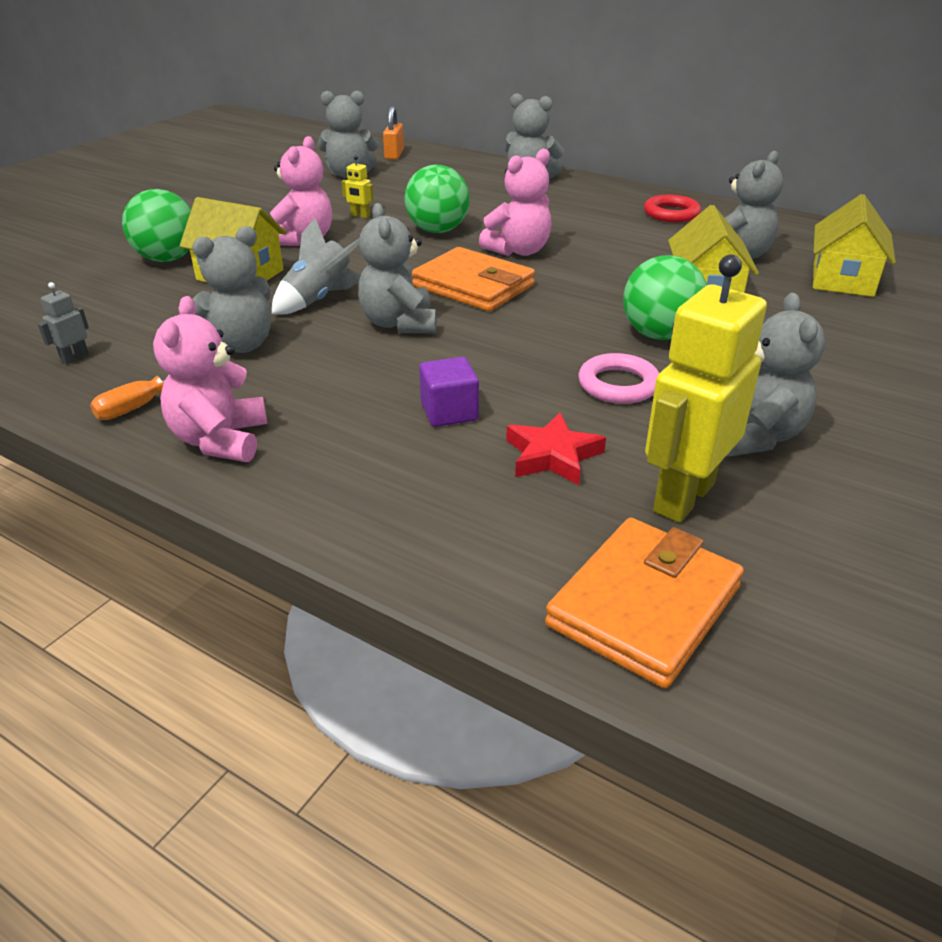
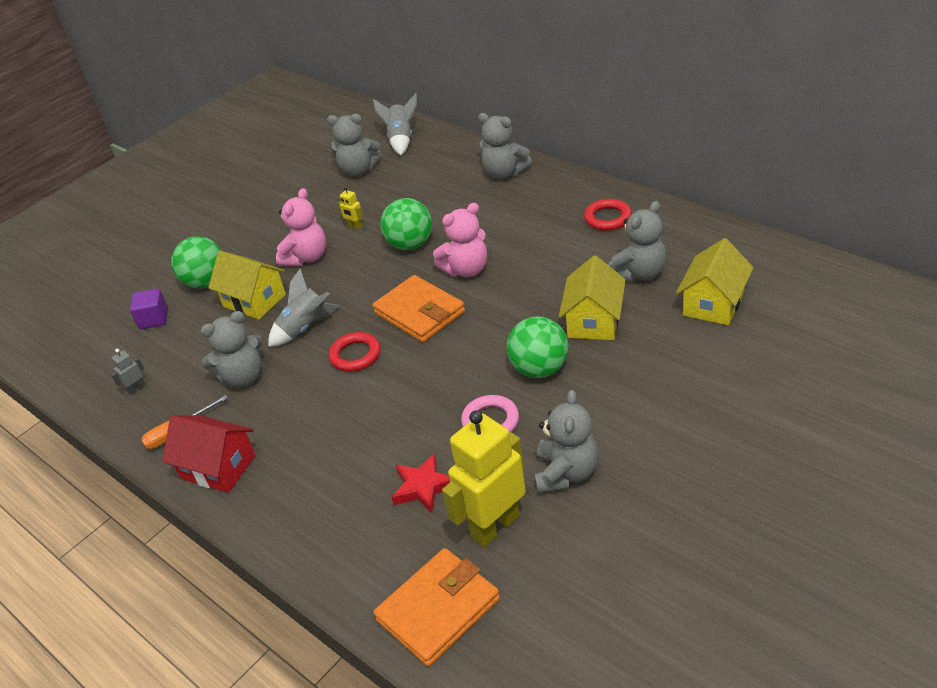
camera: 15 degrees right, 5 degrees up
pink teddy bear [153,296,267,462] -> red house [162,415,256,493]
grey teddy bear [358,203,437,333] -> red ring [329,332,381,372]
orange padlock [383,106,404,160] -> grey rocket [373,93,417,155]
purple cube [419,357,479,427] -> purple cube moved to [130,289,168,329]

